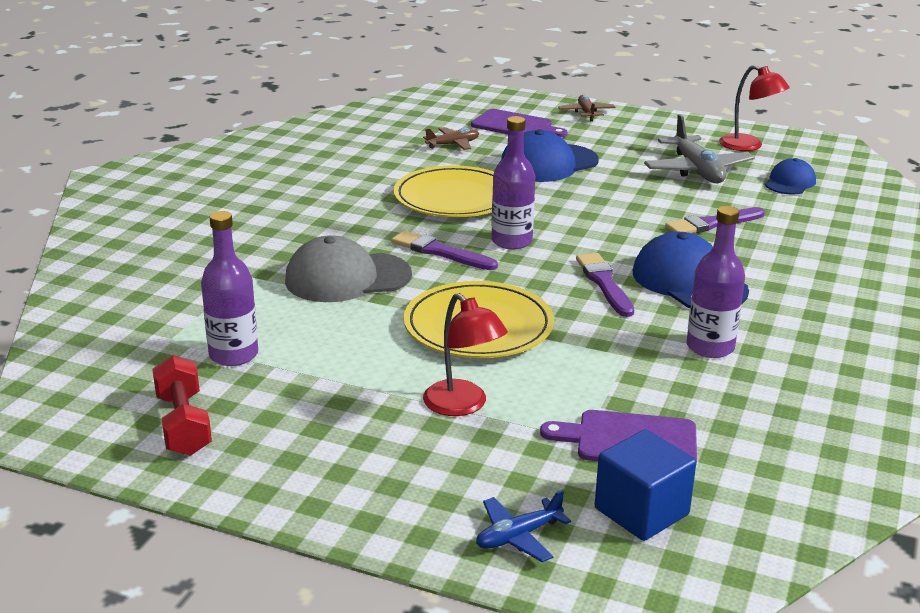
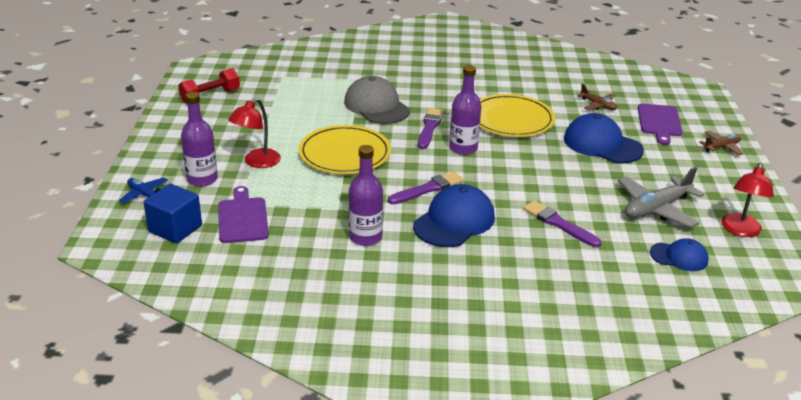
camera: 70 degrees right, 5 degrees up
purple bottle [201,211,258,366] -> purple bottle moved to [181,92,218,187]

